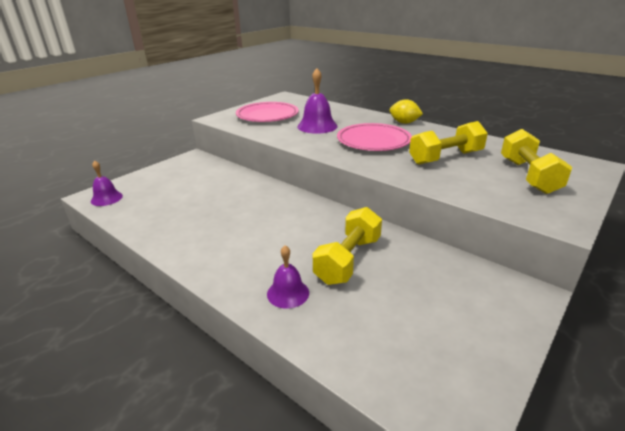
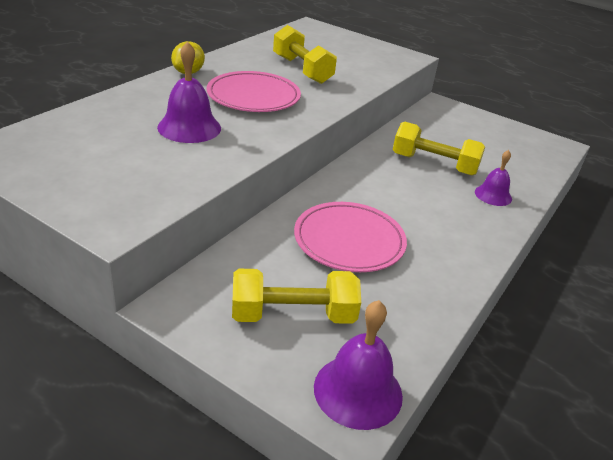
camera: 100 degrees left, 5 degrees up
purple bell [91,160,123,206] -> purple bell [314,300,403,430], size x1.56
pink plate [236,102,299,122] -> pink plate moved to [294,202,407,272]
yellow dumbbell [501,129,572,194] -> yellow dumbbell moved to [232,269,361,324]

